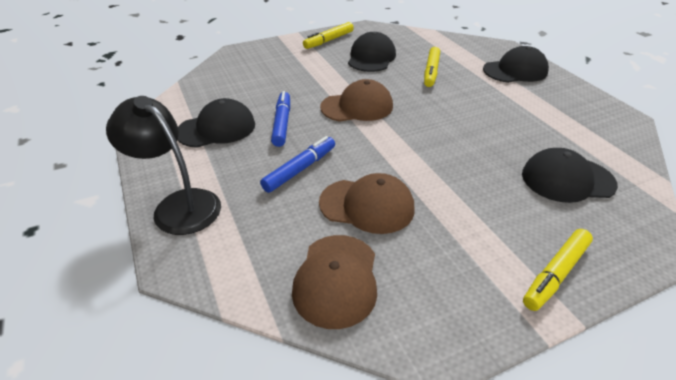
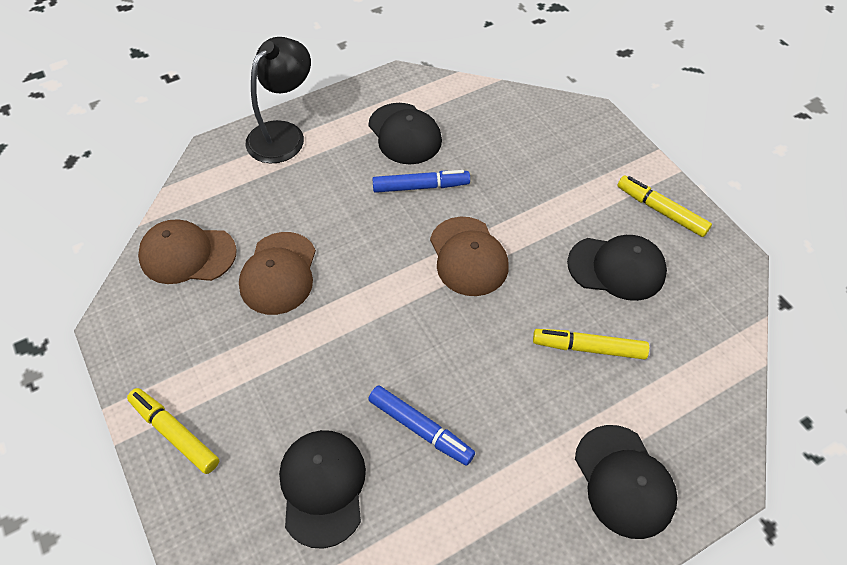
camera: 85 degrees right, 15 degrees up
blue marker [260,136,335,193] -> blue marker moved to [368,386,475,466]

